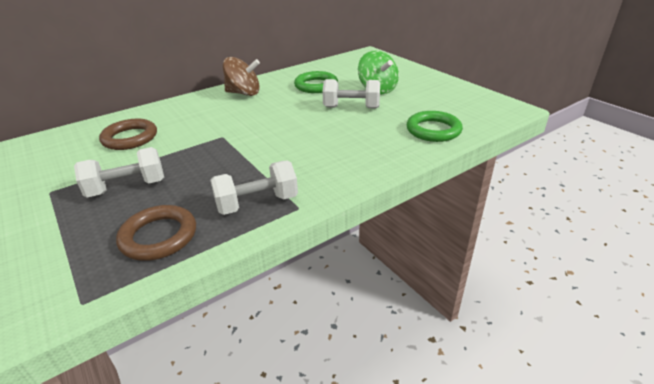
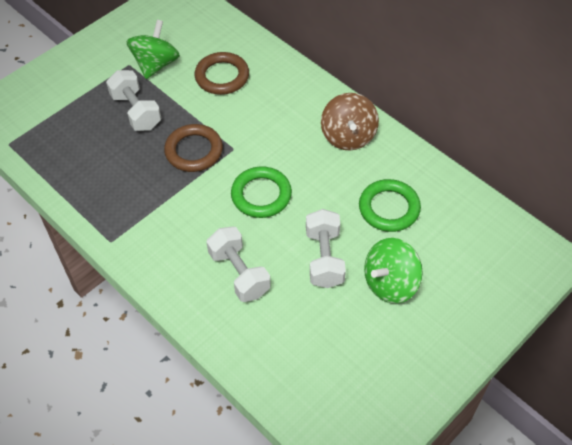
camera: 80 degrees right, 20 degrees up
brown ring [116,205,196,261] -> brown ring moved to [164,124,223,172]
white dumbbell [210,161,298,215] -> white dumbbell moved to [206,227,271,302]
green ring [407,111,463,142] -> green ring moved to [231,167,292,218]
none -> green spinning top [126,20,180,79]

